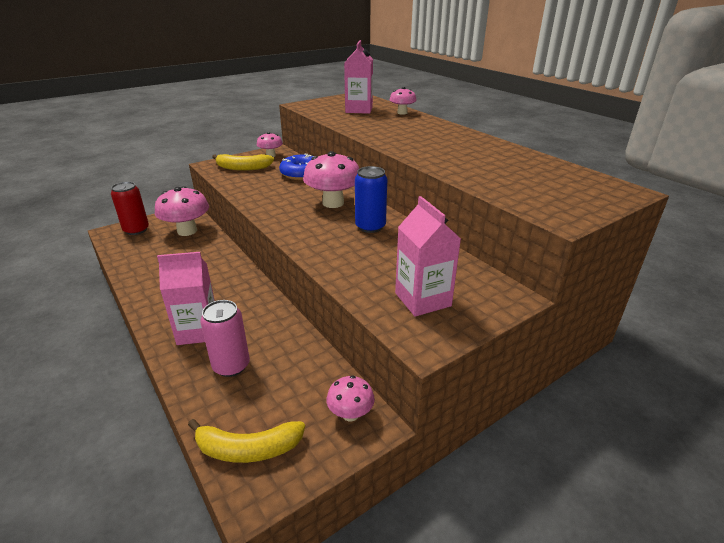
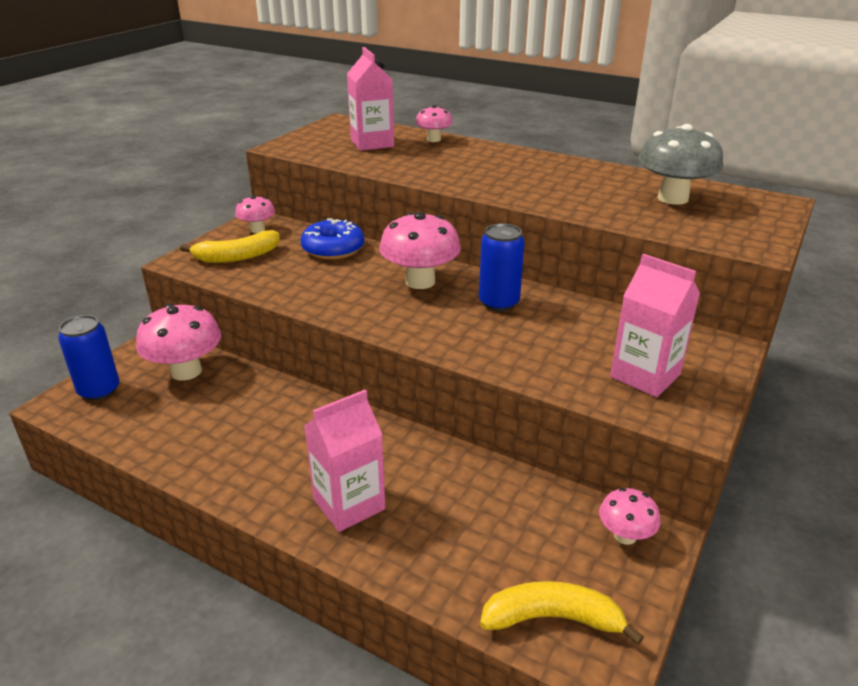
camera: 25 degrees left, 0 degrees up
red can [111,182,149,235] -> blue can [58,315,120,400]
yellow banana [188,419,305,463] -> yellow banana turned 150 degrees counterclockwise [480,581,644,645]
pink can [200,300,250,377] -> none
none -> grey mushroom [638,124,723,205]

